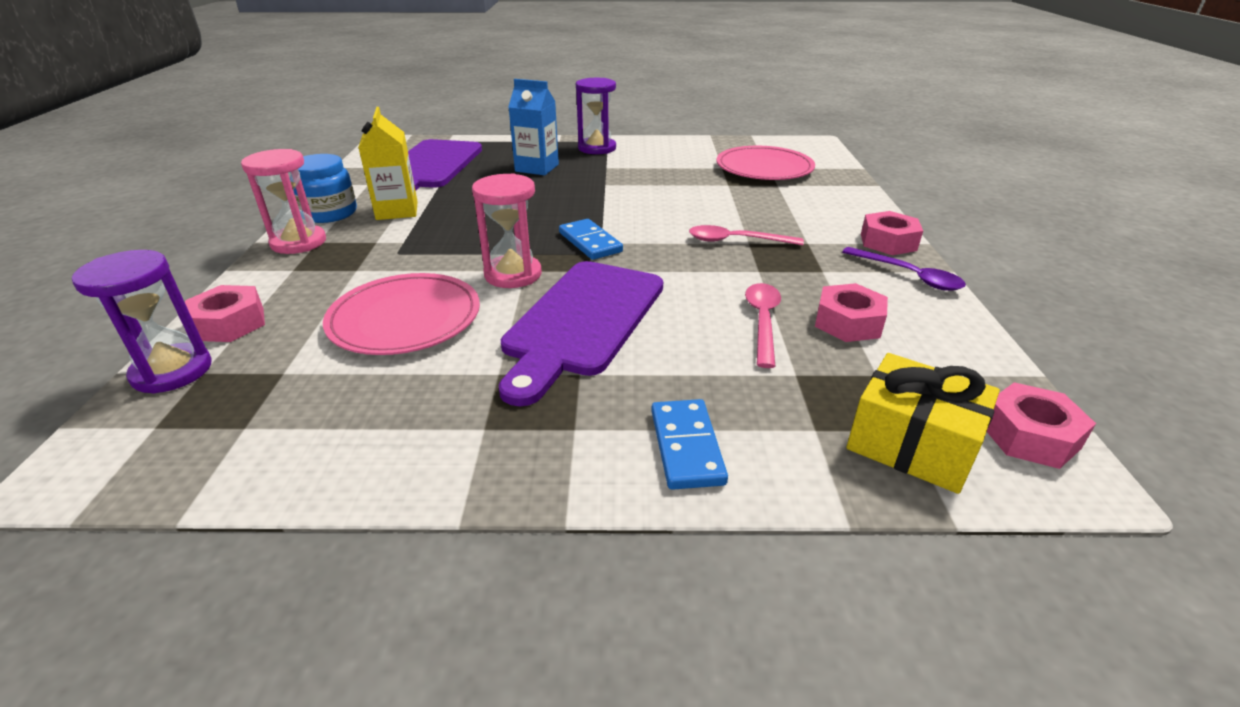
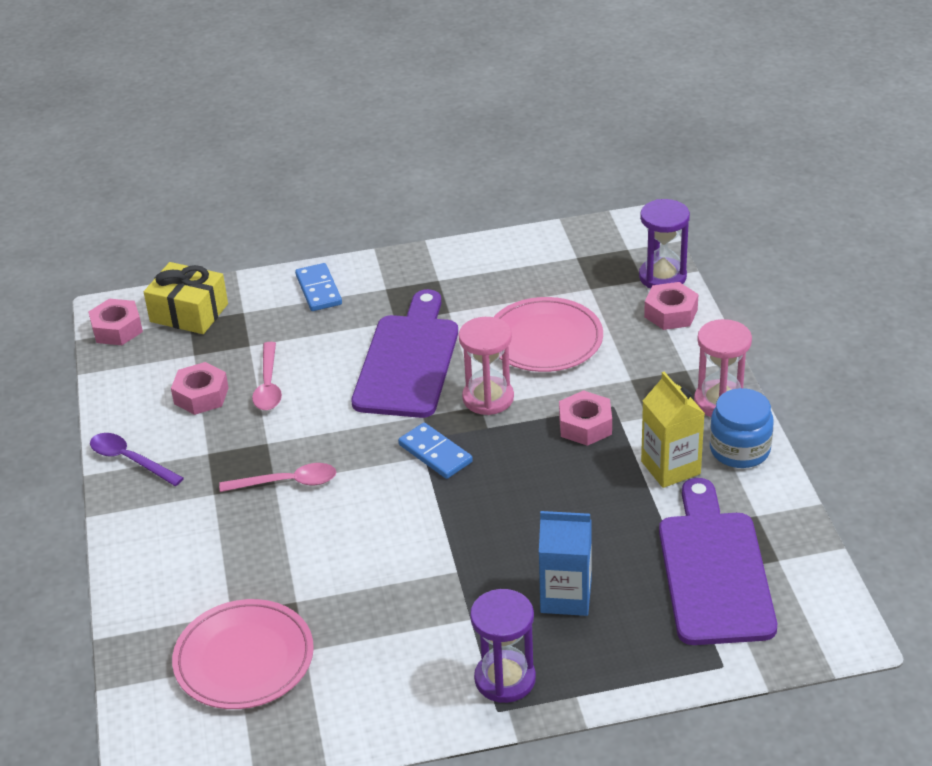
camera: 170 degrees right, 5 degrees up
pink nut [861,211,923,255] -> pink nut moved to [559,390,612,446]

